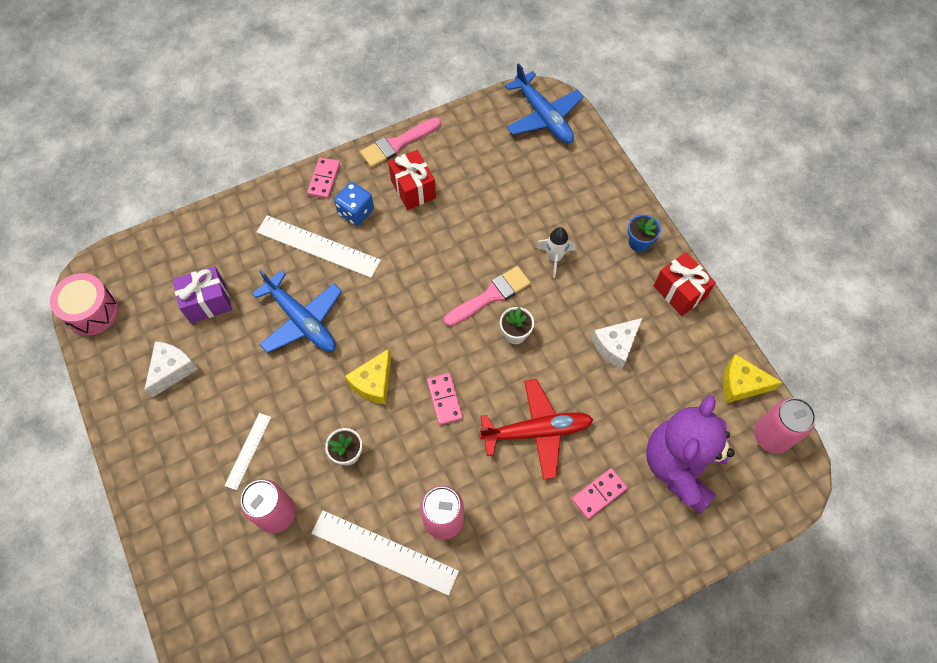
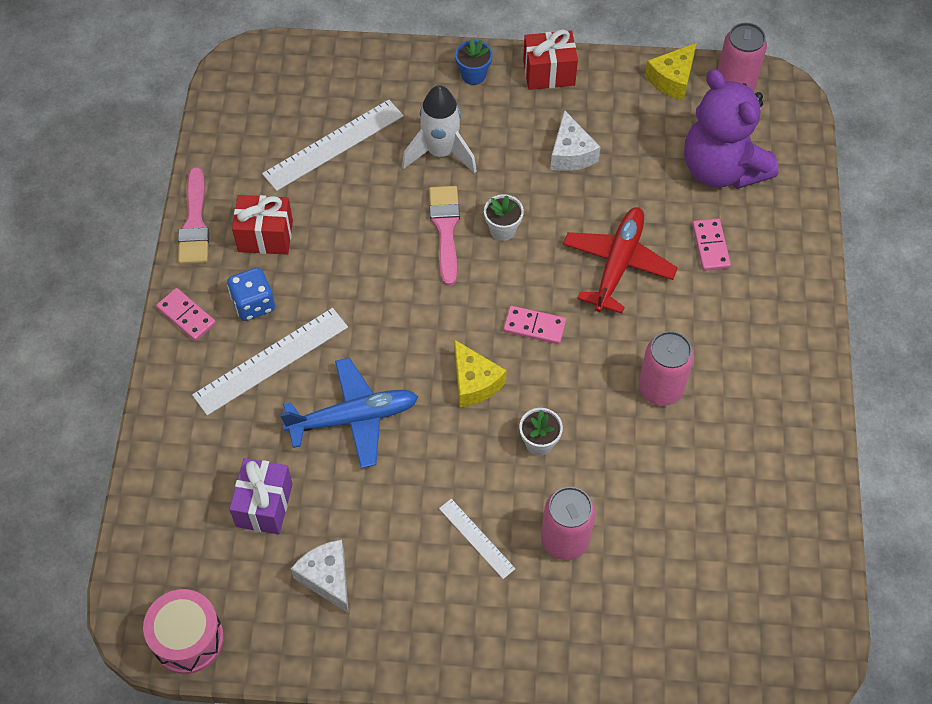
camera: 60 degrees left, 5 degrees down
white ruler [311,510,459,596] -> white ruler moved to [262,100,404,191]
blue plane [505,63,584,143] -> none
white rocket [535,227,575,278] -> white rocket [402,85,477,174], size x1.55

